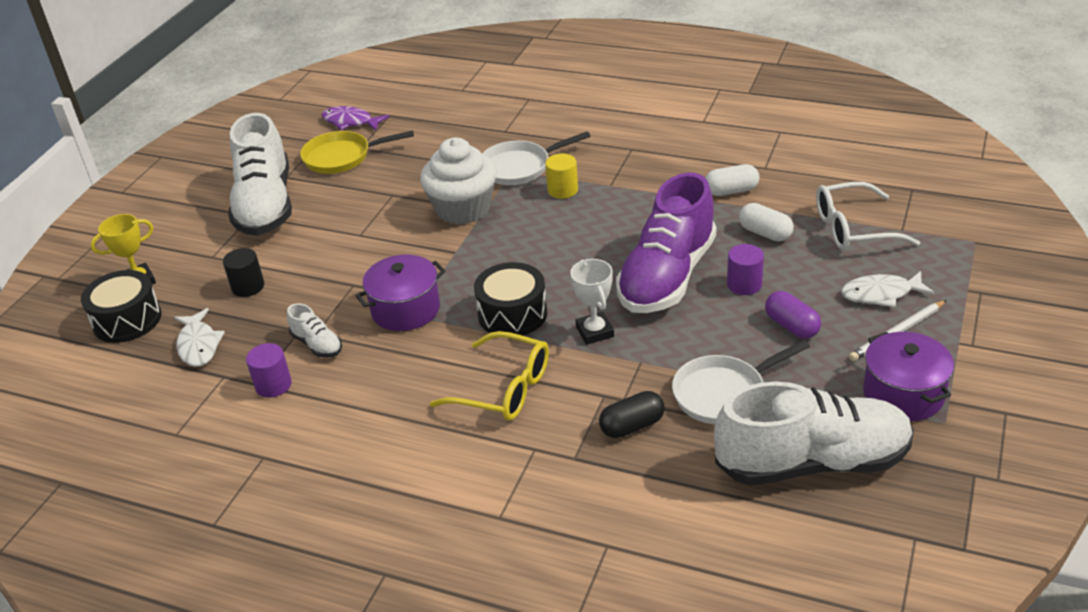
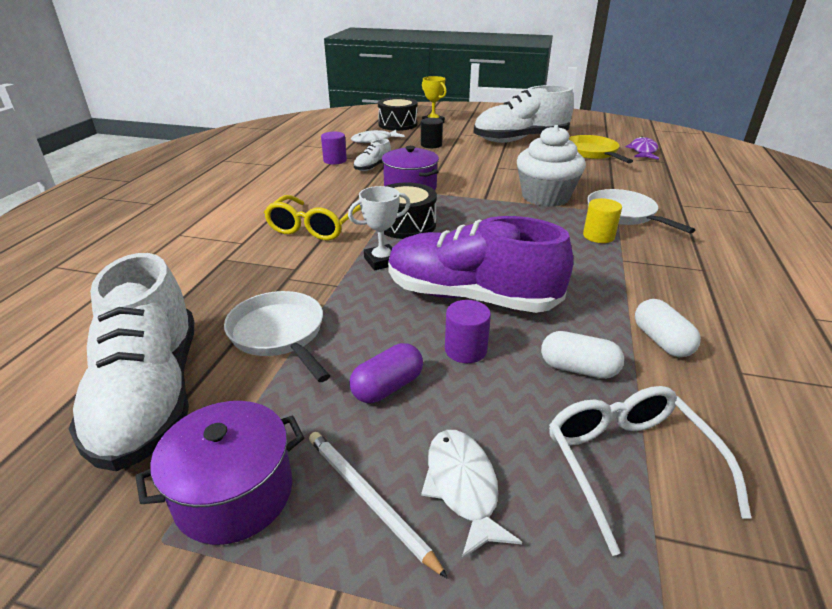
camera: 80 degrees right, 5 degrees down
black capsule [599,391,665,438] -> none
white capsule [739,203,794,242] -> white capsule turned 75 degrees clockwise [541,331,624,379]

